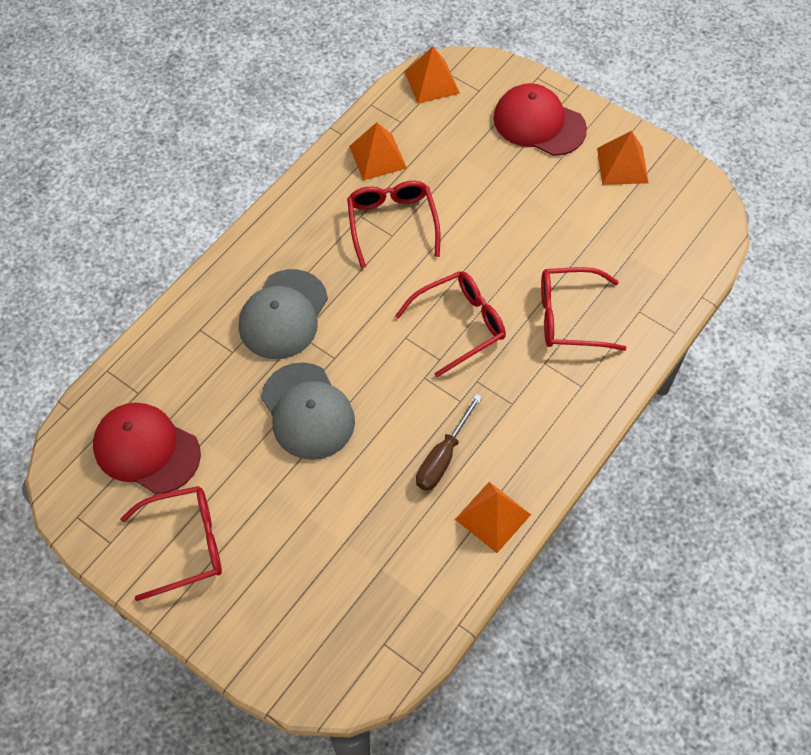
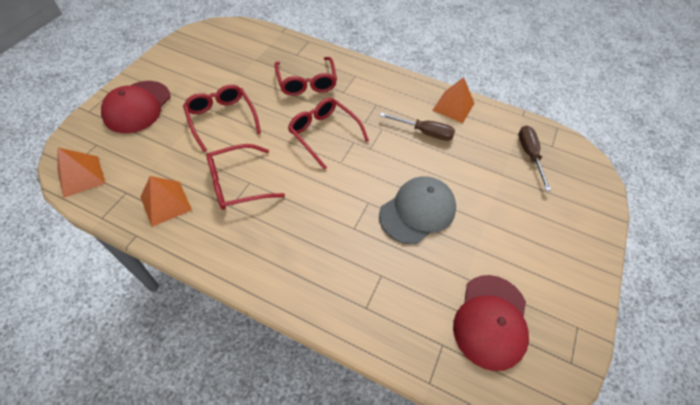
camera: 105 degrees left, 5 degrees down
red glasses [120,486,222,601] -> red glasses moved to [183,85,261,152]
grey cap [239,269,328,359] -> none
orange pyramid [597,131,649,185] -> none
none -> brown screwdriver [518,125,551,191]

